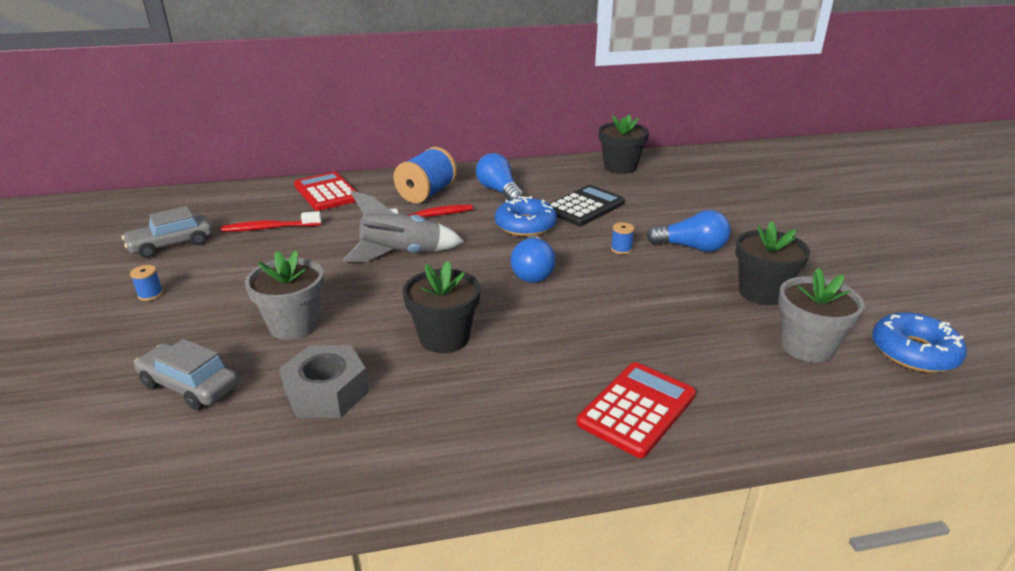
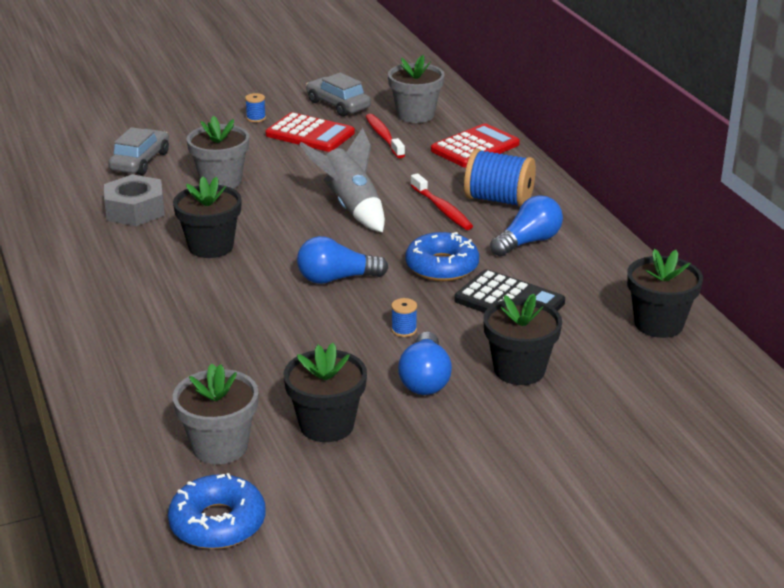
camera: 80 degrees right, 0 degrees up
red calculator [577,362,696,458] -> red calculator moved to [265,112,355,152]
none -> grey flower pot [388,55,445,123]
none -> black flower pot [483,294,562,385]

